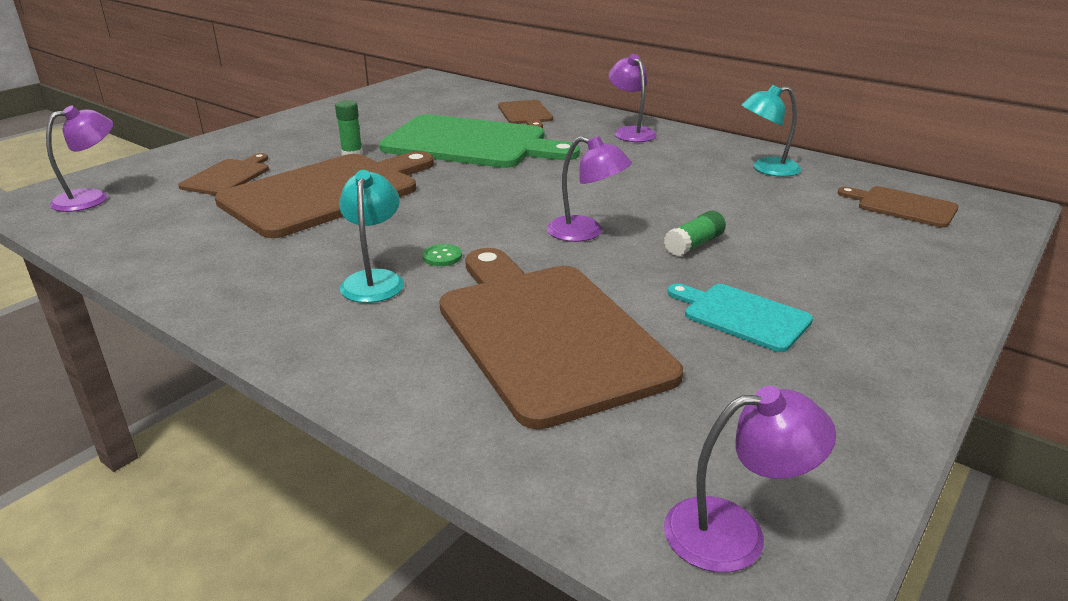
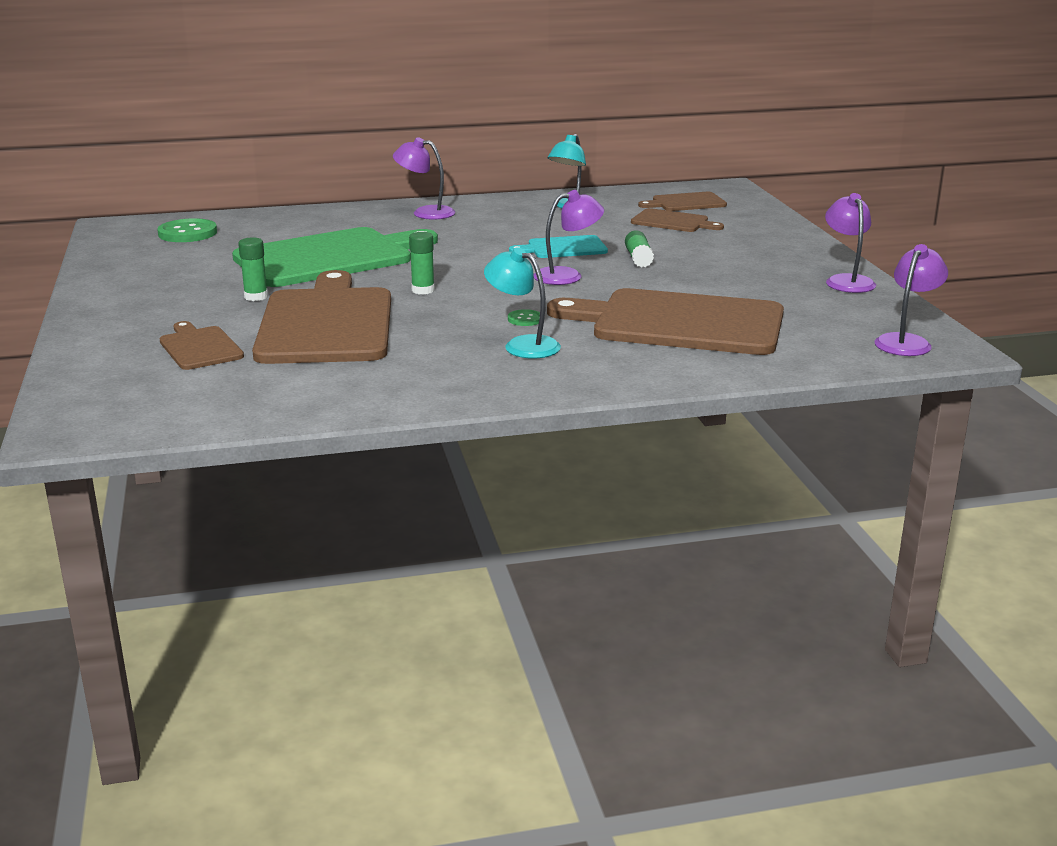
camera: 50 degrees left, 5 degrees down
purple lamp [46,106,113,212] -> purple lamp moved to [825,193,876,293]
brown cutting board [498,100,553,128] -> brown cutting board moved to [631,208,724,232]
turquoise cutting board [668,284,813,352] -> turquoise cutting board moved to [509,235,608,258]
none -> green button [157,218,217,242]
none -> green glue stick [409,232,435,295]

